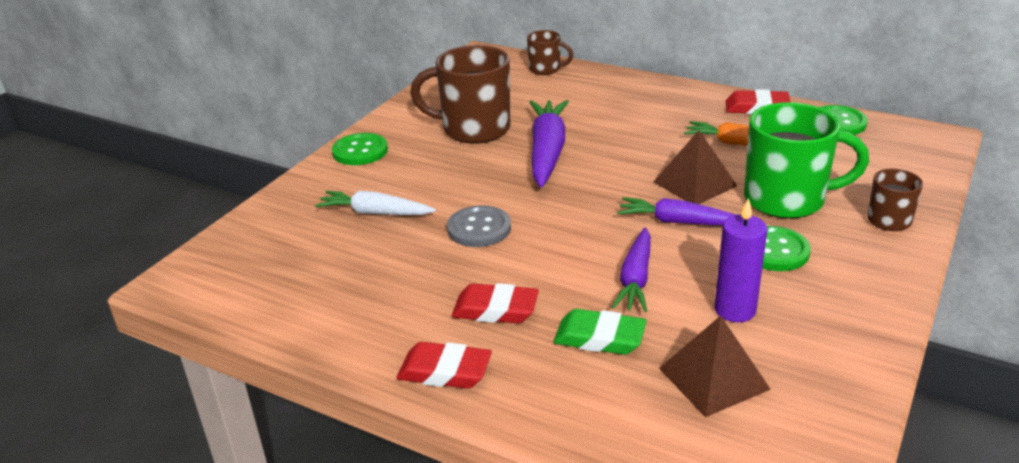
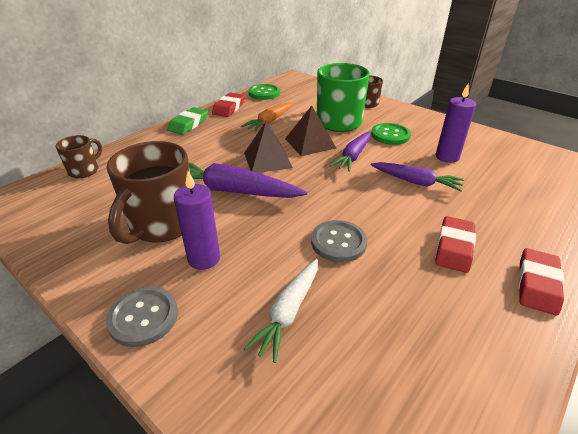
camera: 80 degrees left, 5 degrees up
green button [332,133,388,165] -> grey button [106,287,178,347]
green eraser [554,309,646,355] -> green eraser moved to [168,107,208,135]
brown pyramid [659,316,771,417] -> brown pyramid moved to [244,121,293,173]
none -> purple candle [174,171,220,270]

